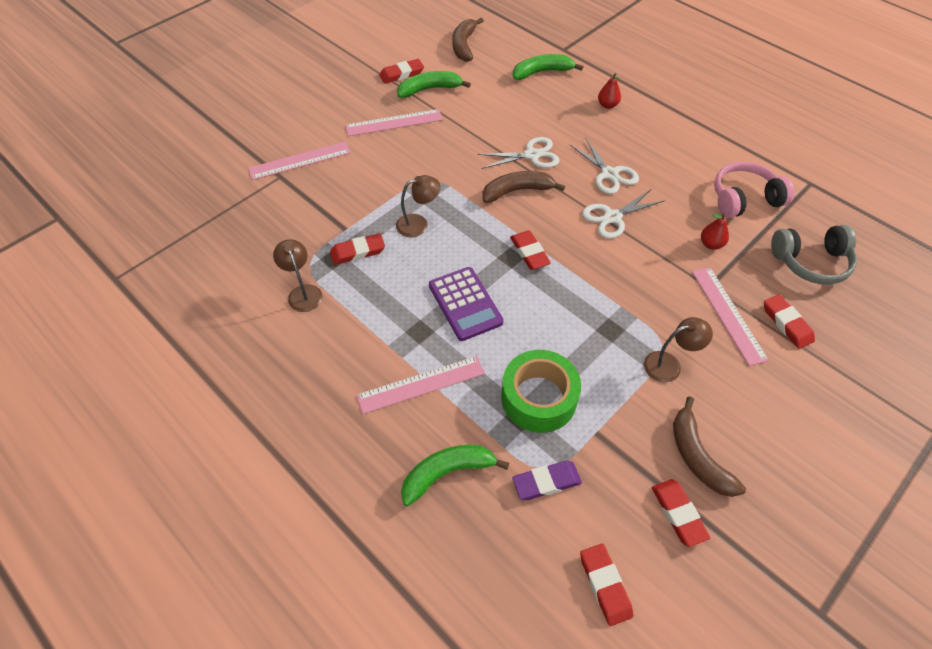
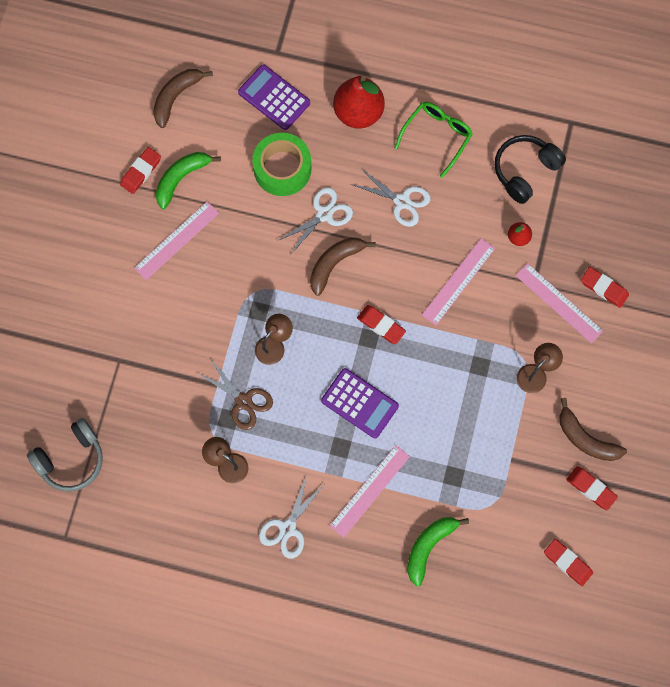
camera: 30 degrees left, 20 degrees up
pink ruler [248,142,351,180] -> pink ruler moved to [422,238,495,325]
red eraser [330,233,385,265] -> brown scissors [196,358,273,430]
brown banana [452,18,484,62] -> brown banana turned 60 degrees clockwise [153,69,213,128]
green tape [501,350,581,433] -> green tape moved to [252,133,311,196]
purple eraser [512,461,582,500] -> none
green banana [513,54,584,80] -> purple calculator [238,65,310,130]
white scissors [582,189,664,239] -> white scissors moved to [259,475,323,559]
red pear [598,73,621,109] -> red pear [333,76,385,129], size x2.16
pink headphones [714,161,795,218] -> black headphones [495,135,566,204]
grey headphones [771,225,857,285] -> grey headphones moved to [27,418,103,492]
none -> green glasses [395,102,473,178]

